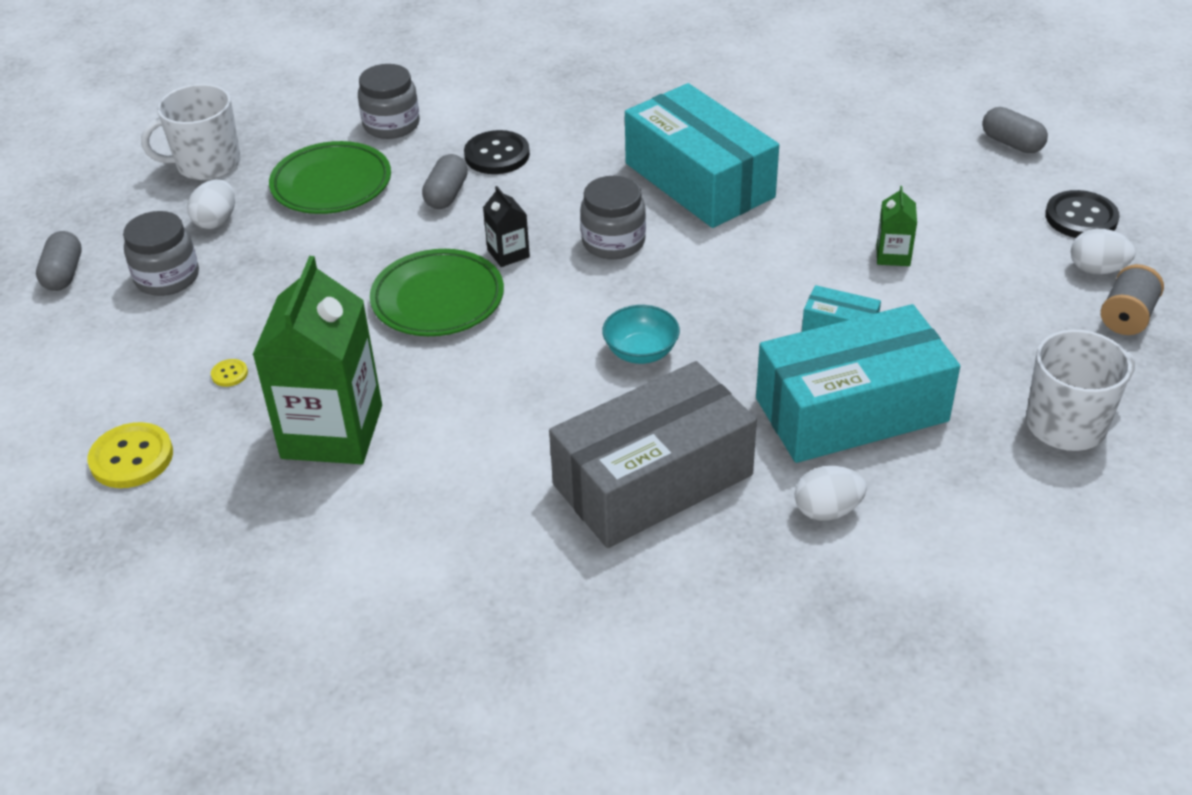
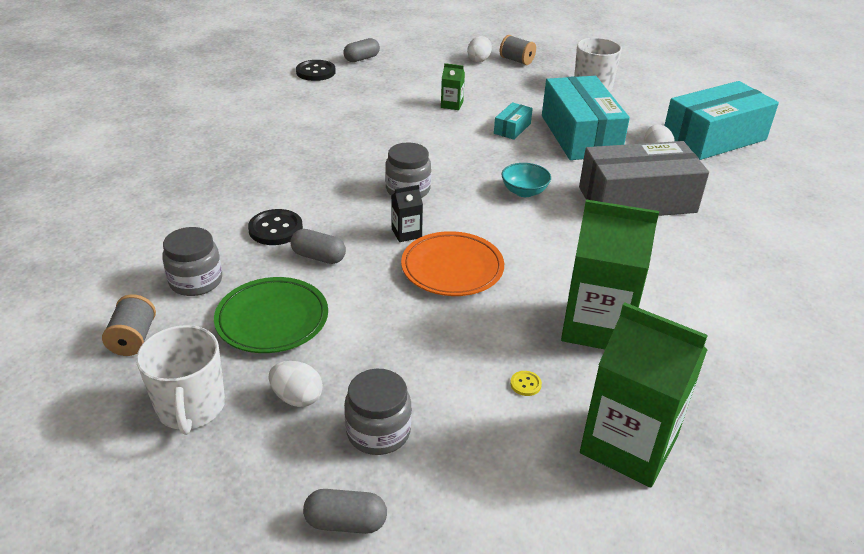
camera: 85 degrees left, 5 degrees down
yellow button [88,422,173,488] -> green carton [580,302,708,487]
green plate [370,249,504,336] -> orange plate [401,231,504,296]
grey box [549,361,757,548] -> grey box turned 75 degrees counterclockwise [579,141,709,216]
turquoise box [625,83,779,228] -> turquoise box moved to [664,81,779,160]
black button [1045,190,1119,238] -> black button moved to [296,60,336,81]
none -> grey spool [102,294,156,356]

